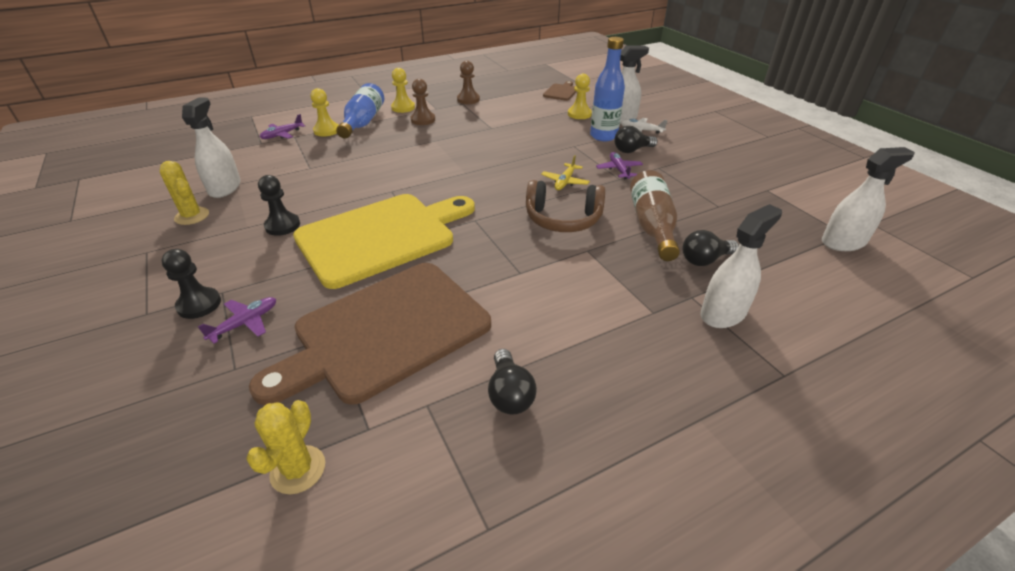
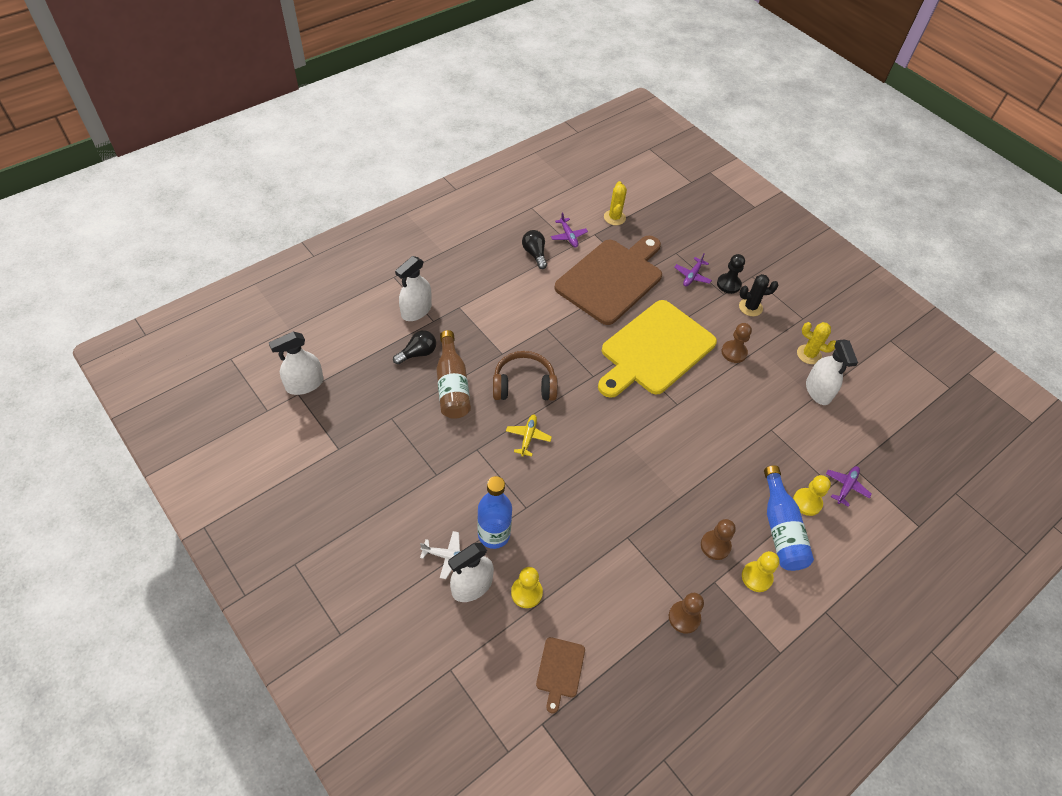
camera: 165 degrees right, 15 degrees up
black pawn [258,175,300,236] -> brown pawn [721,323,752,363]
purple plane [596,152,643,179] -> purple plane moved to [551,212,588,248]
black light bulb [614,126,657,153] -> none
none -> black cactus [739,274,778,316]

